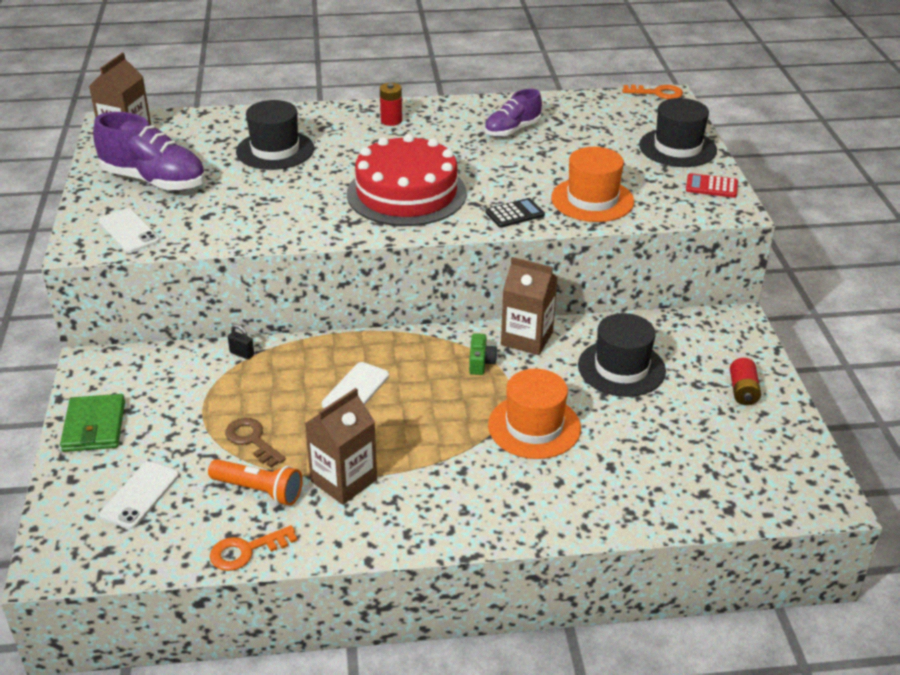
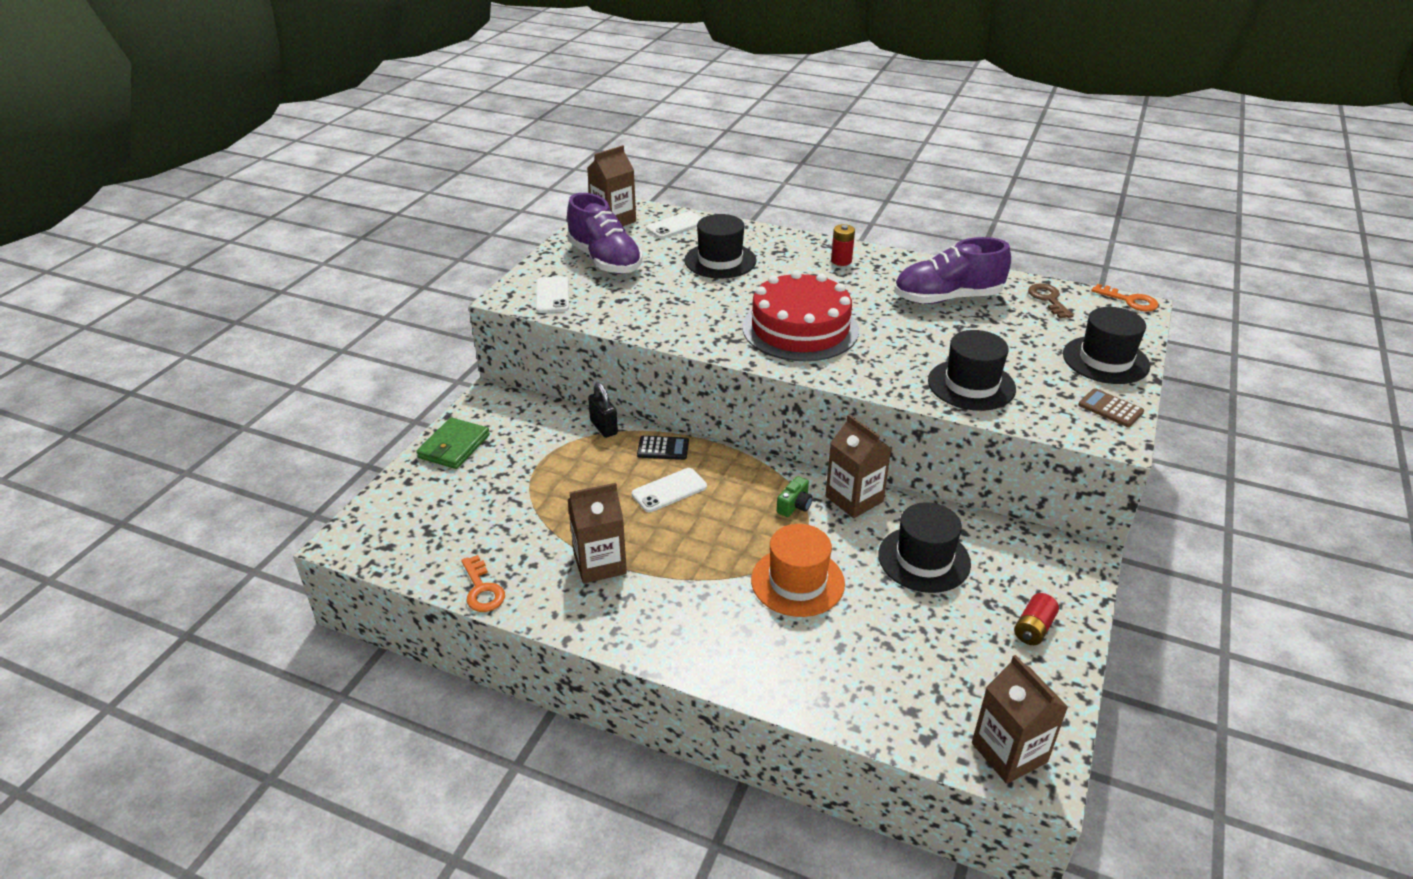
camera: 30 degrees right, 0 degrees up
white phone [99,461,179,529] -> white phone moved to [646,211,702,238]
orange flashlight [208,459,303,506] -> none
orange key [210,525,297,571] -> orange key turned 120 degrees counterclockwise [461,555,505,612]
brown key [225,418,286,468] -> brown key moved to [1028,283,1074,318]
black padlock [228,324,254,360] -> black padlock [588,382,618,438], size x1.60
purple shoe [484,89,542,137] -> purple shoe [894,237,1011,304], size x1.63
black calculator [486,198,545,228] -> black calculator moved to [637,436,689,460]
orange hat [551,147,634,222] -> black hat [928,330,1016,411]
red calculator [686,173,738,198] -> brown calculator [1078,388,1144,427]
none -> brown carton [972,655,1068,784]

